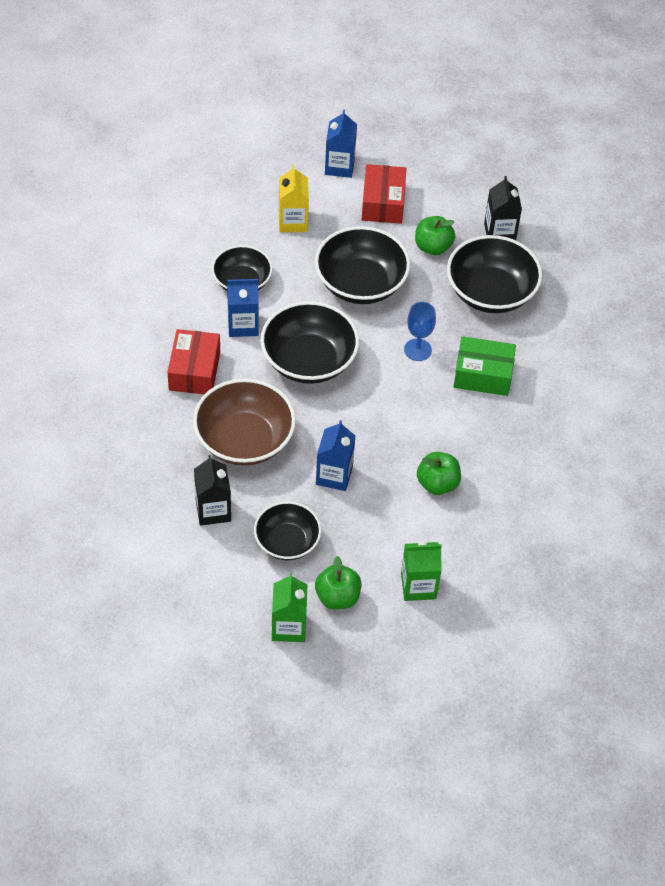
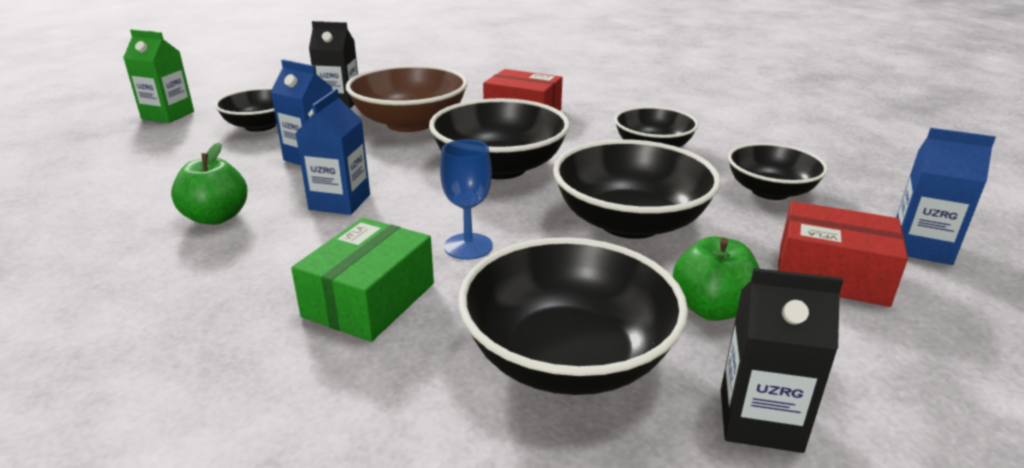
camera: 110 degrees right, 25 degrees down
blue carton [227,279,259,337] -> blue carton moved to [295,89,370,215]
yellow carton [279,165,309,232] -> black bowl [728,143,828,200]
green apple [315,556,362,610] -> none
green carton [401,541,442,601] -> none

